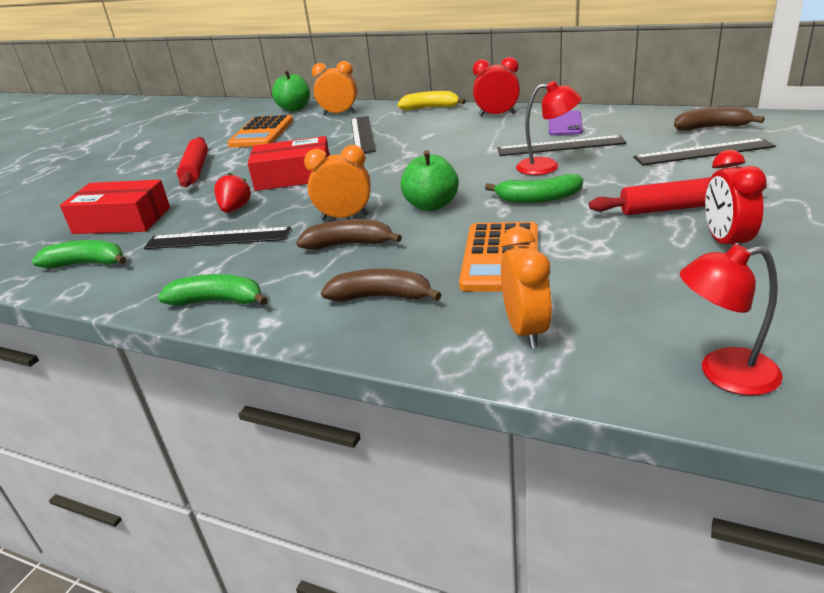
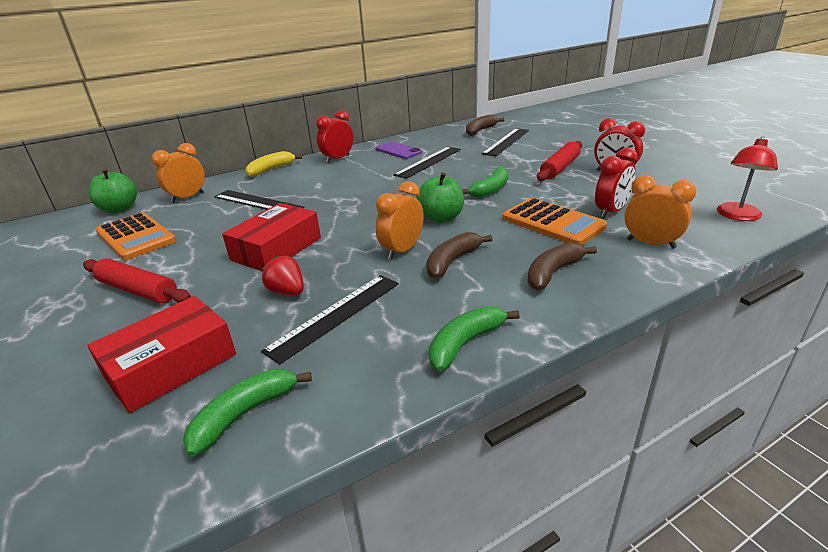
camera: 55 degrees left, 0 degrees up
red lamp [516,81,582,175] -> none
none -> red clock [595,147,638,218]

